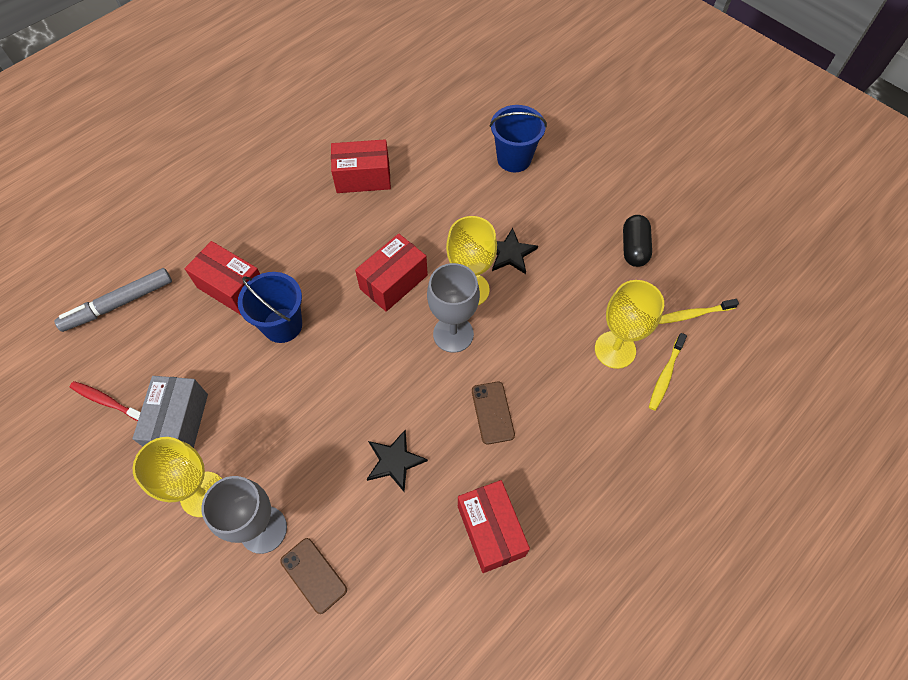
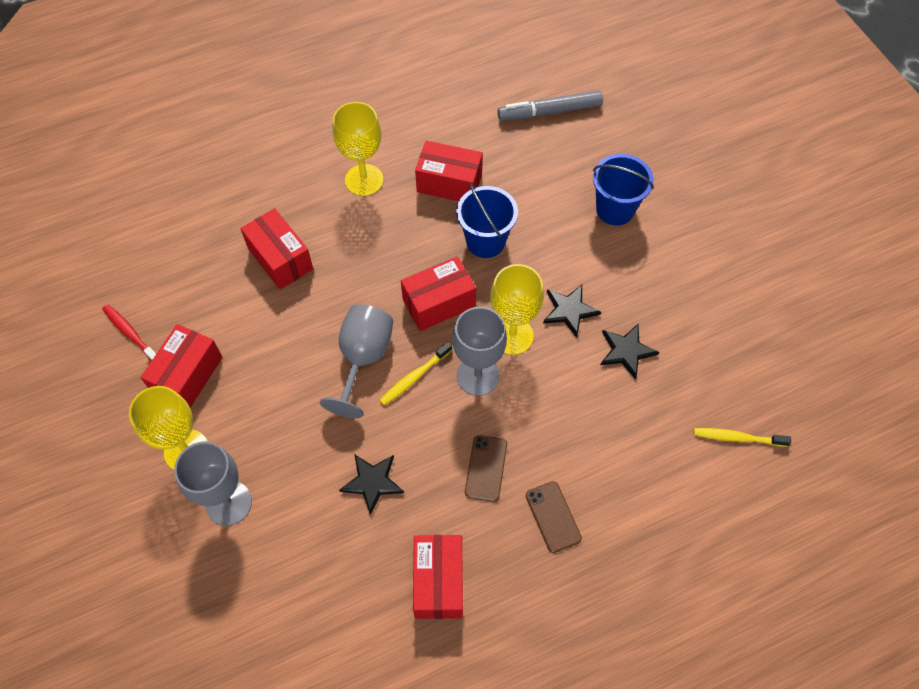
camera: 20 degrees right, 0 degrees up
grey marker [54,268,172,332] -> grey marker moved to [498,90,603,121]
grey box [133,376,208,448] -> red box [141,324,223,408]
blue bucket [238,272,302,343] -> blue bucket moved to [456,183,518,258]
brown phone [280,538,347,614] -> brown phone moved to [526,481,582,553]
yellow goblet [595,280,664,369] -> yellow goblet moved to [332,102,383,196]
black capsule [623,215,652,267] -> none
yellow toothbrush [649,333,687,411] -> yellow toothbrush moved to [380,342,452,405]
none -> grey goblet [320,304,393,418]
none -> black star [600,324,659,380]

